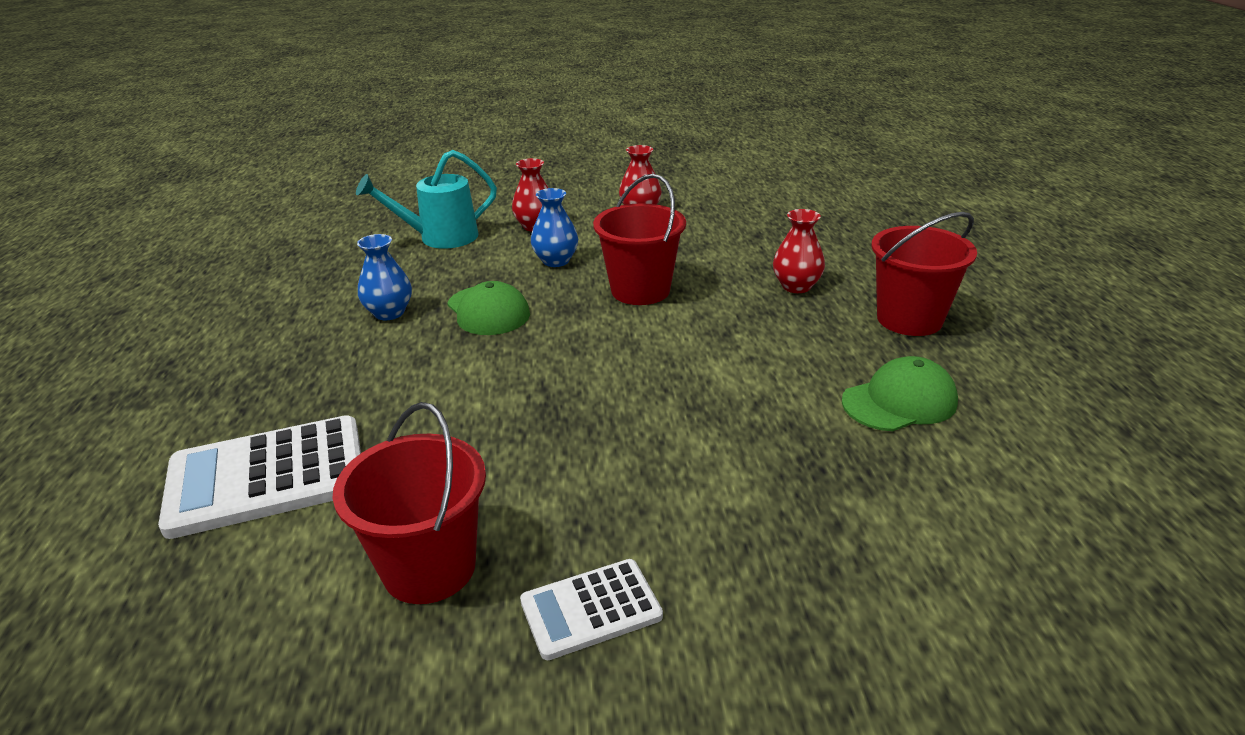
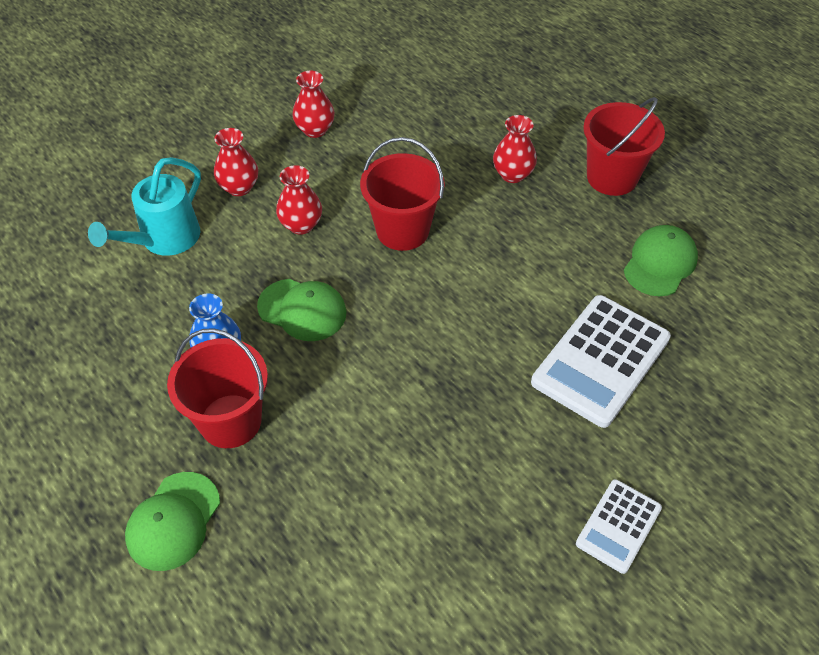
camera: 35 degrees left, 20 degrees up
white calculator [158,415,361,539] -> white calculator moved to [531,295,671,428]
red bucket [333,402,486,604] -> red bucket moved to [167,328,268,448]
blue vase [531,188,578,267] -> red vase [276,165,322,235]
none -> green cap [125,472,220,571]

